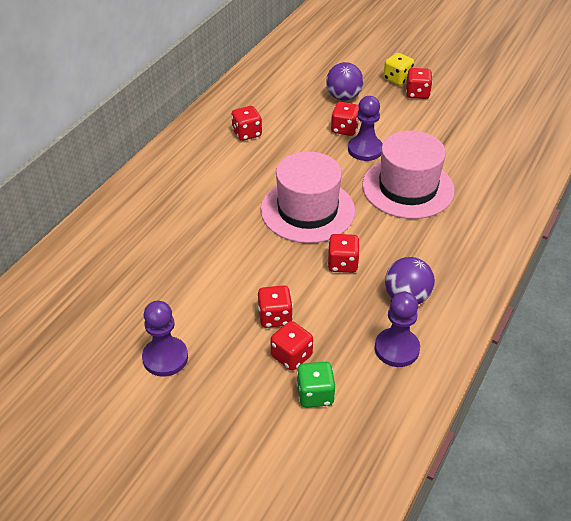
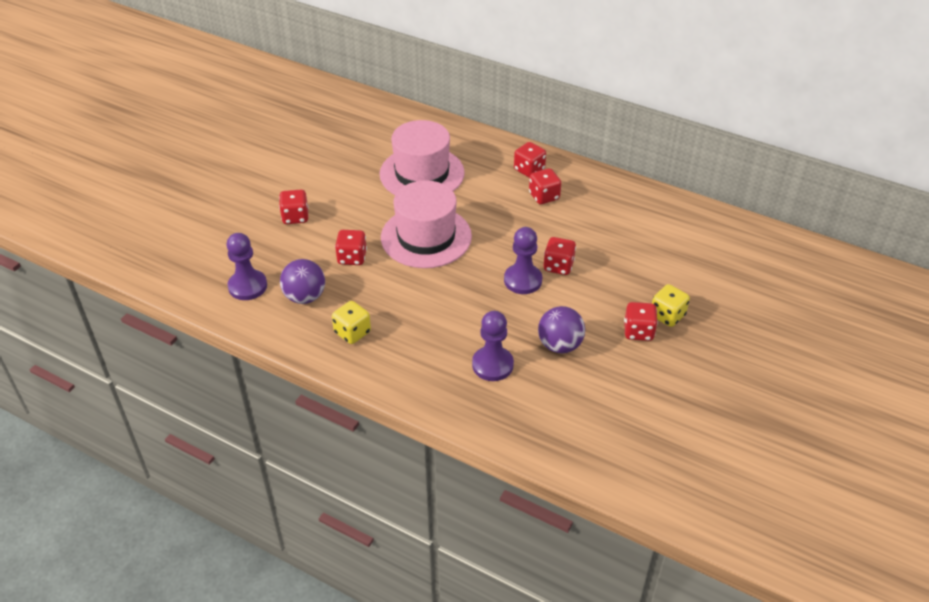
camera: 90 degrees right, 0 degrees up
purple pawn [142,301,188,377] -> purple pawn moved to [472,311,514,381]
red dice [271,321,313,371] -> red dice moved to [514,142,546,178]
green dice [297,362,335,408] -> none
purple ball [326,62,364,101] -> purple ball moved to [538,306,585,353]
pink hat [362,130,455,219] -> pink hat moved to [379,120,465,195]
none -> yellow dice [332,301,371,344]

